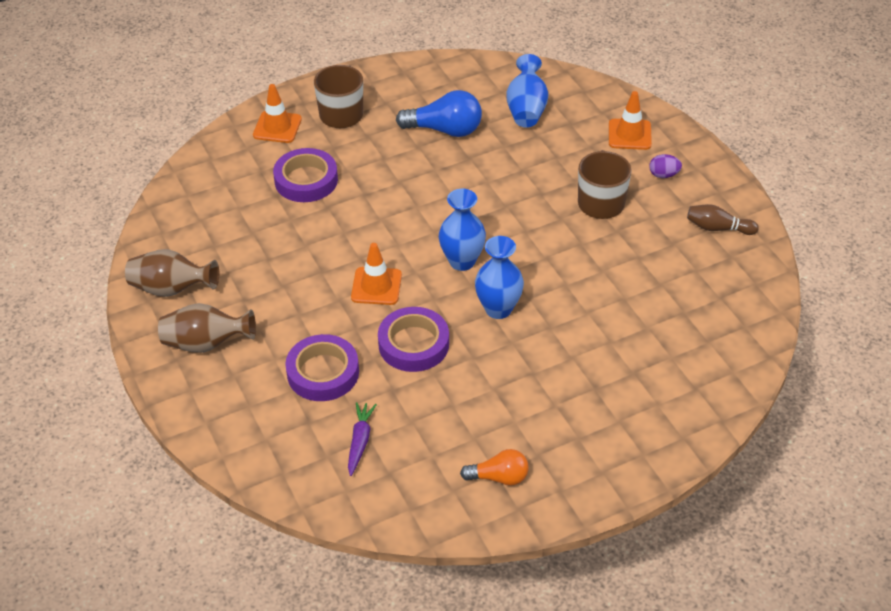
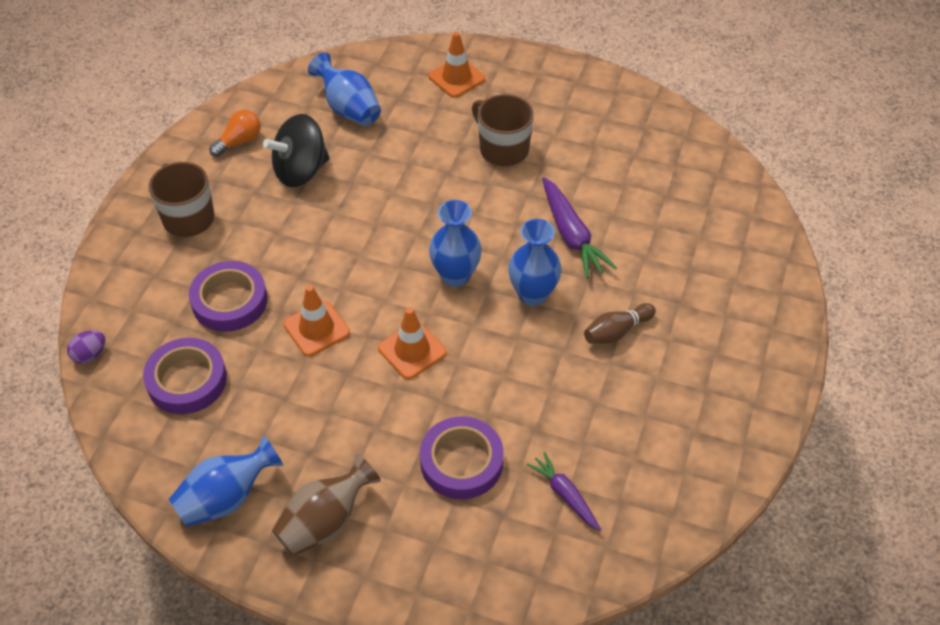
camera: 45 degrees left, 5 degrees up
brown vase [125,249,219,297] -> blue vase [169,435,284,527]
orange traffic cone [253,84,302,143] -> orange traffic cone moved to [284,285,350,356]
purple tape [378,307,449,372] -> purple tape moved to [143,338,227,414]
blue light bulb [396,90,482,137] -> black spinning top [263,114,330,187]
orange light bulb [460,449,529,486] -> orange light bulb moved to [209,110,261,157]
purple egg [649,154,682,178] -> purple egg moved to [67,330,105,364]
brown bowling pin [687,204,759,235] -> brown bowling pin moved to [584,303,656,344]
none -> purple carrot [542,177,617,279]

